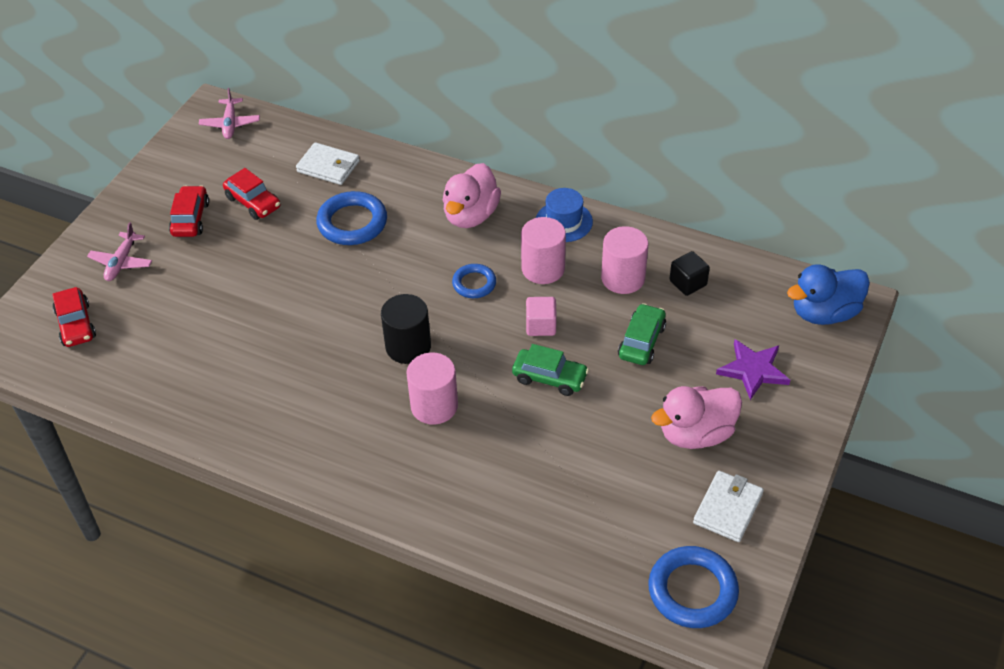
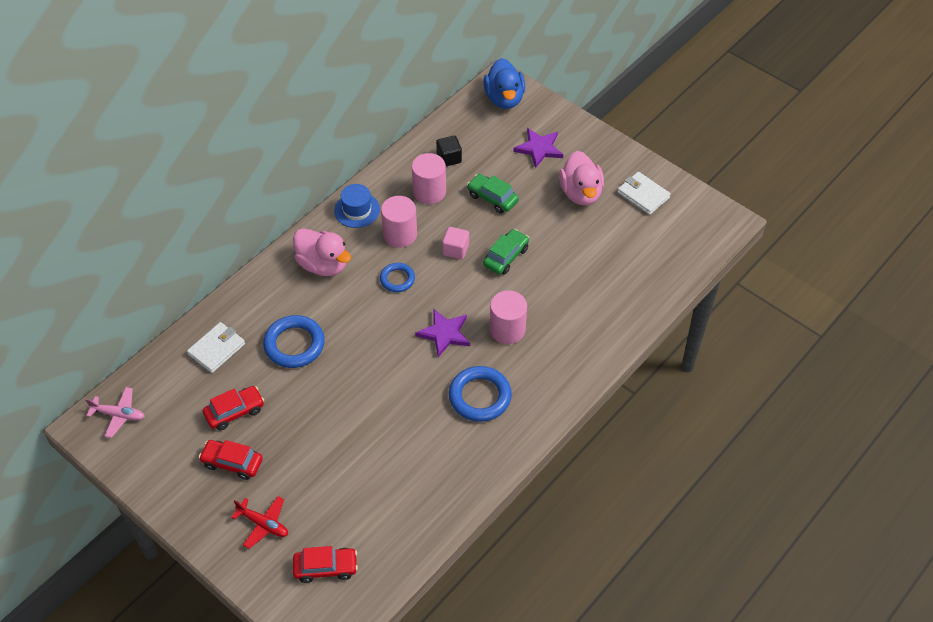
camera: 75 degrees left, 5 degrees up
pink plane [87,222,152,281] -> red plane [231,496,288,549]
black cylinder [381,294,431,364] -> purple star [415,308,470,357]
blue ring [648,546,739,628] -> blue ring moved to [449,366,512,422]

